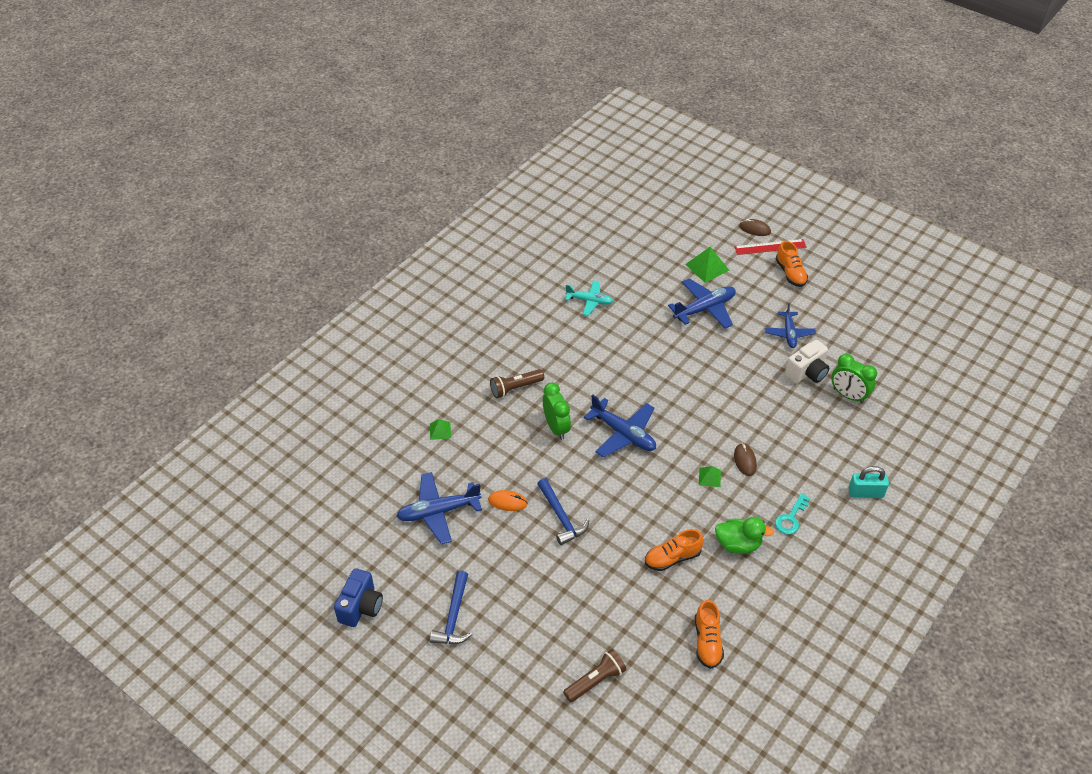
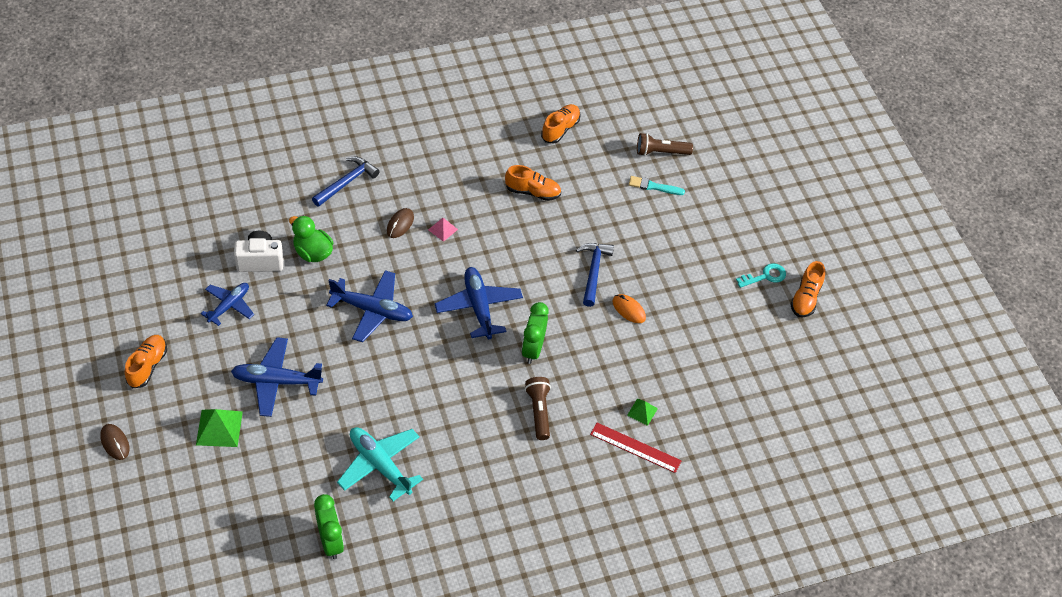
camera: 150 degrees left, 5 degrees up
blue camera [334,568,383,627] -> orange shoe [790,261,825,317]
blue plane [396,472,482,544] -> blue plane moved to [326,270,413,342]
blue hammer [430,571,472,644] -> blue hammer moved to [312,157,380,207]
brown flashlight [490,369,544,399] -> brown flashlight turned 105 degrees counterclockwise [525,377,551,440]
turquoise plane [565,280,613,316] -> turquoise plane [337,427,423,501], size x1.52
green pyramid [699,466,721,487] -> pink pyramid [428,218,458,242]
green duck [715,517,774,554] -> green duck moved to [289,215,333,262]
red ruler [734,239,806,255] -> red ruler moved to [590,423,682,473]
turquoise key [775,493,810,534] -> turquoise key moved to [736,263,786,288]
green clock [831,354,877,404] -> green clock moved to [314,494,344,559]
turquoise padlock [849,466,889,498] -> none
none -> turquoise brush [629,176,685,195]

